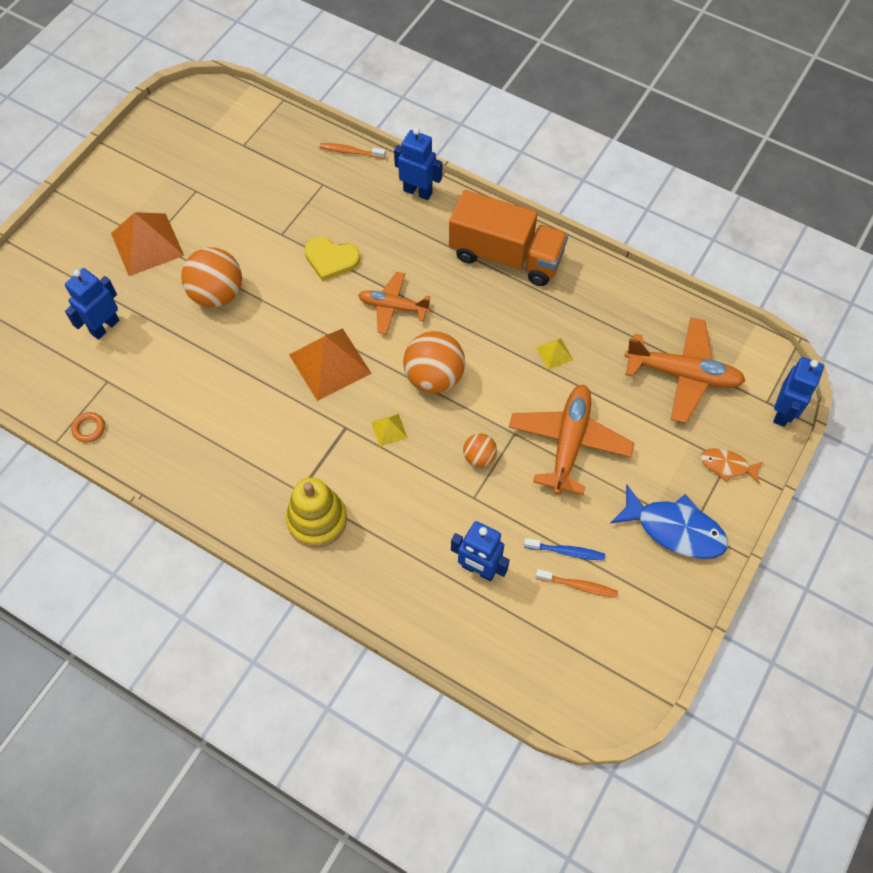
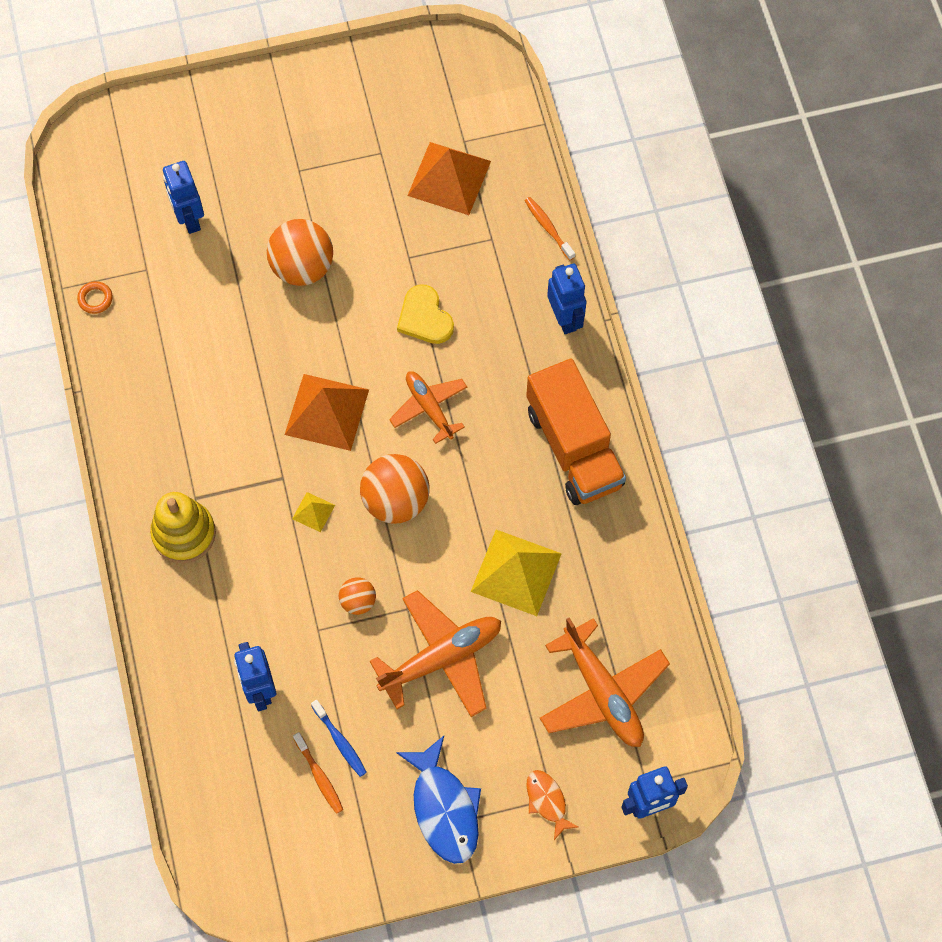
camera: 45 degrees right, 5 degrees up
blue robot [65,268,120,340] -> blue robot turned 105 degrees counterclockwise [163,161,204,234]
orange pyramid [111,212,184,276] -> orange pyramid moved to [407,142,491,215]
yellow pyramid [536,338,573,370] -> yellow pyramid [471,530,562,616], size x2.17

